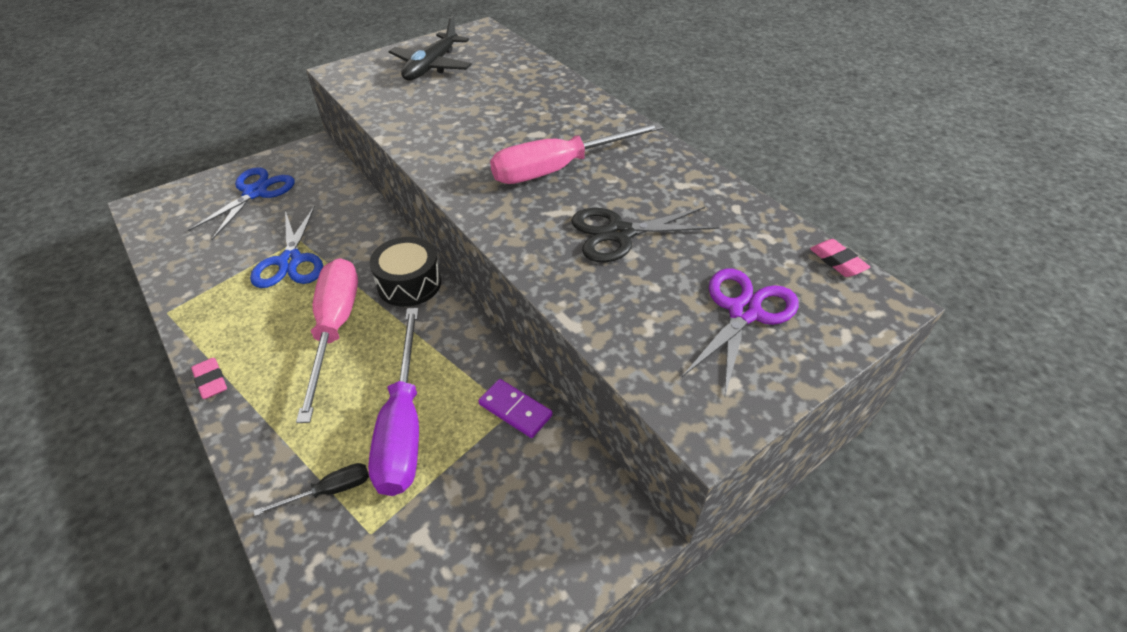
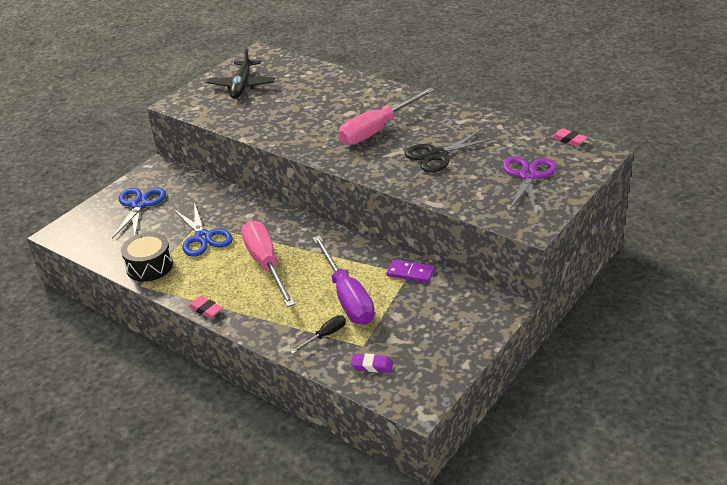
camera: 15 degrees left, 10 degrees down
black drum [370,237,441,307] -> black drum moved to [121,232,173,282]
none -> purple eraser [351,353,393,373]

